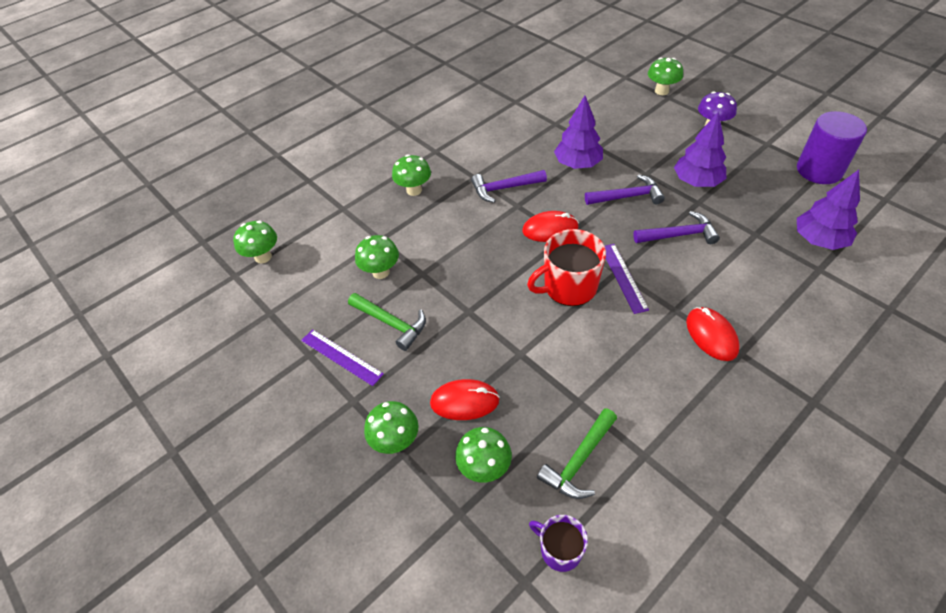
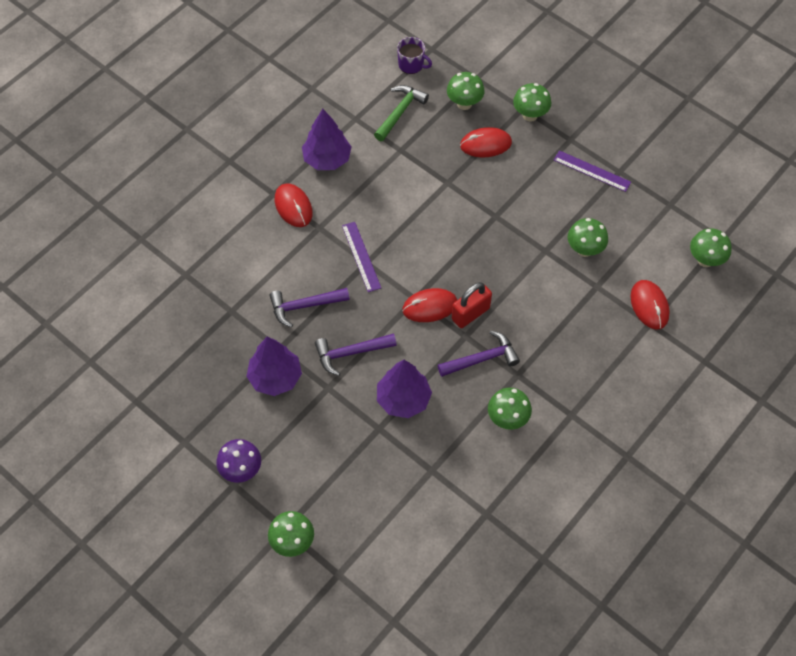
camera: 170 degrees right, 10 degrees up
green hammer [348,293,426,351] -> none
green mushroom [392,154,431,196] -> green mushroom moved to [488,388,532,430]
red mug [527,229,606,306] -> none
purple cylinder [797,111,867,184] -> none
purple tree [797,170,860,250] -> purple tree moved to [302,109,352,170]
none -> red padlock [452,282,492,328]
none -> red mouse [631,280,670,330]

